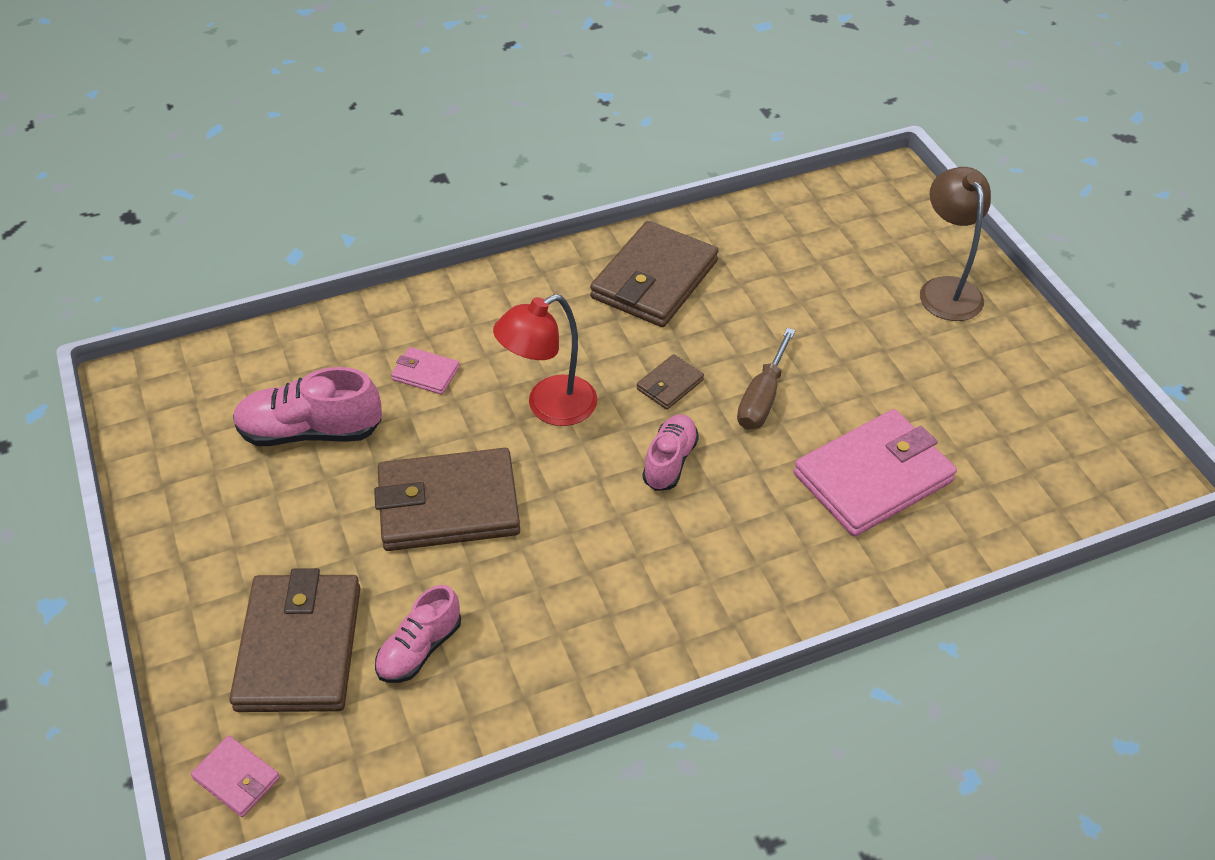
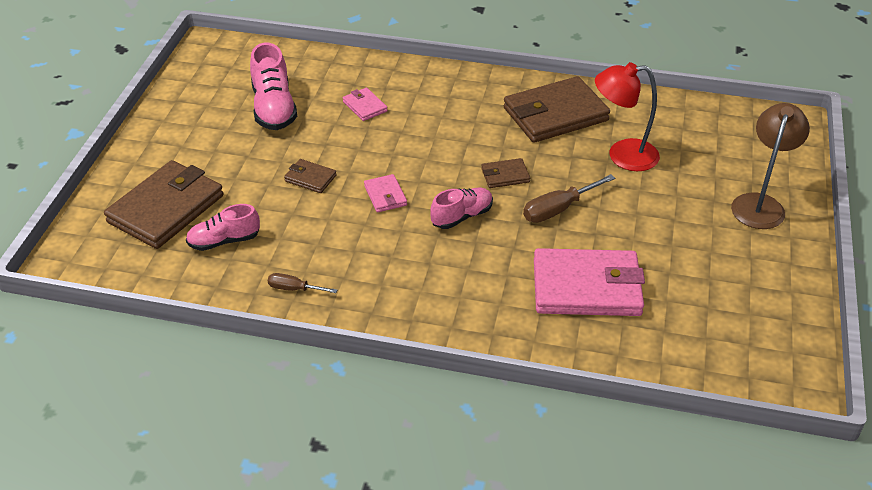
camera: 35 degrees right, 5 degrees down
pink wallet [191,736,280,817] -> pink wallet moved to [364,174,407,212]
pink shoe [233,367,382,446] -> pink shoe turned 135 degrees counterclockwise [250,43,297,130]
brown wallet [374,448,520,551] -> brown wallet [284,159,337,193], size x0.46
red lamp [493,294,597,426] -> red lamp moved to [595,62,660,171]
none -> brown screwdriver [268,273,337,293]

